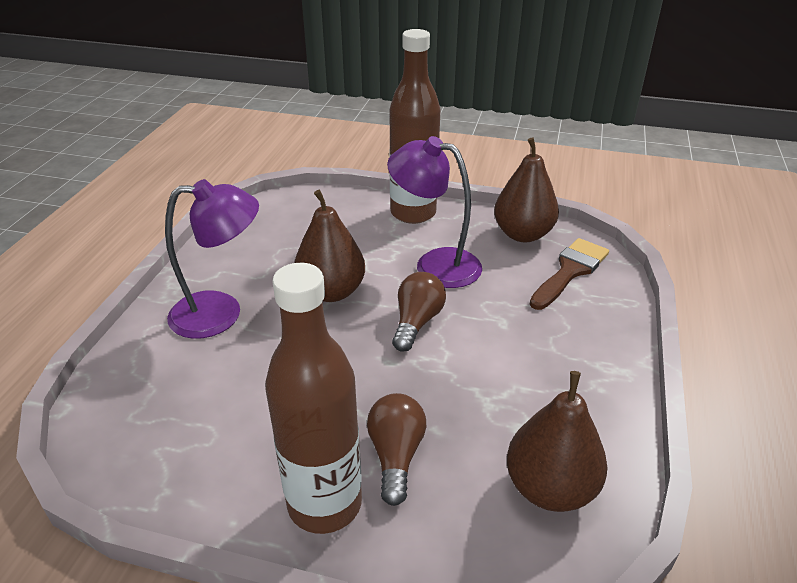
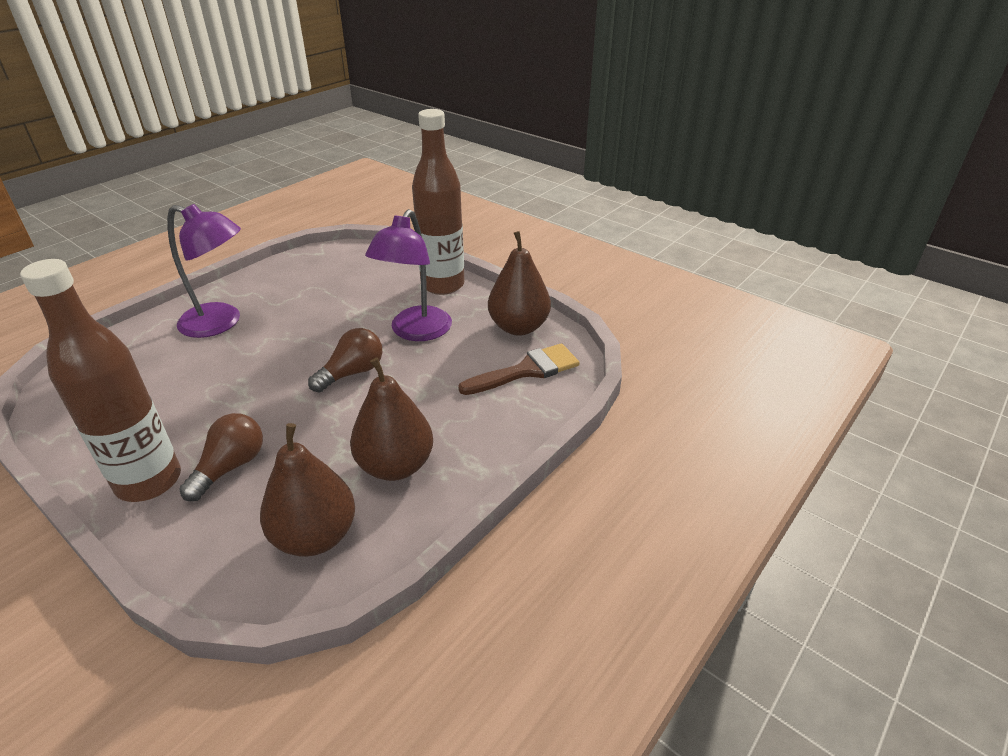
camera: 25 degrees right, 0 degrees up
brown pear [294,190,365,302] -> brown pear moved to [350,358,433,481]
purple lamp [387,136,482,288] -> purple lamp turned 120 degrees counterclockwise [365,209,452,341]

